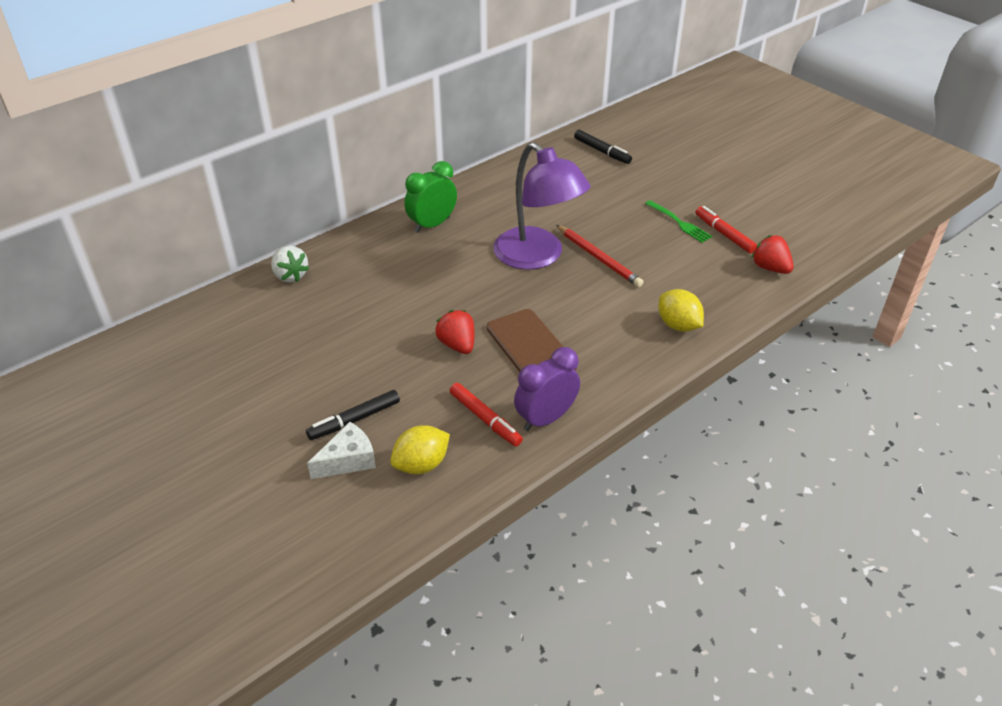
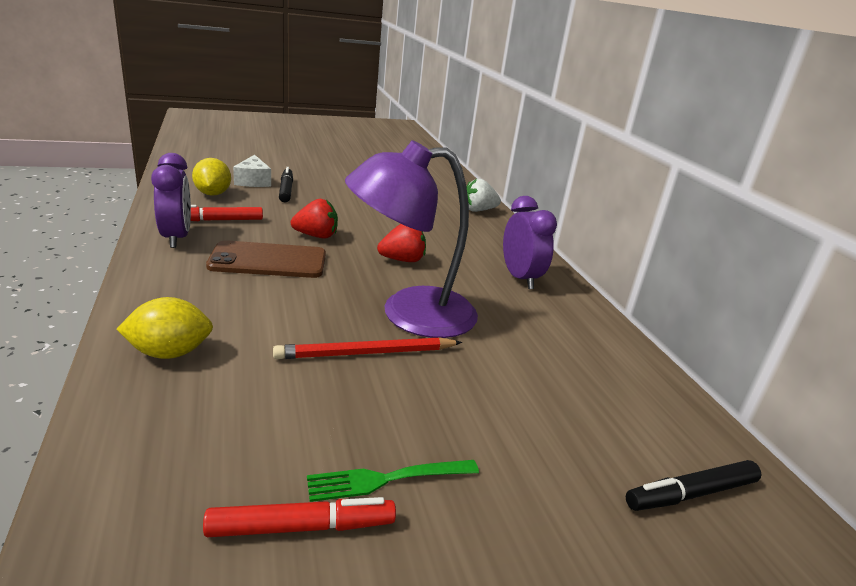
camera: 110 degrees right, 15 degrees down
green clock [404,161,457,233] -> purple clock [503,196,557,289]
red strawberry [751,235,794,274] -> red strawberry moved to [377,224,426,262]

